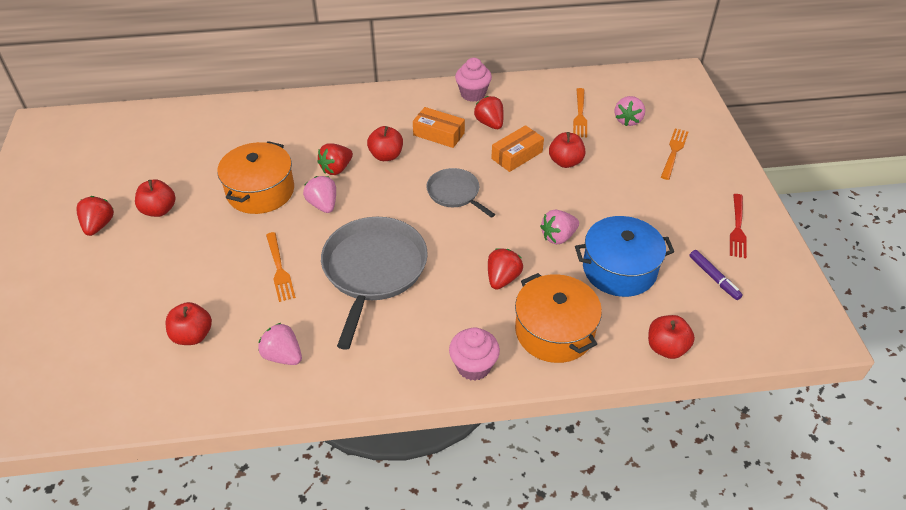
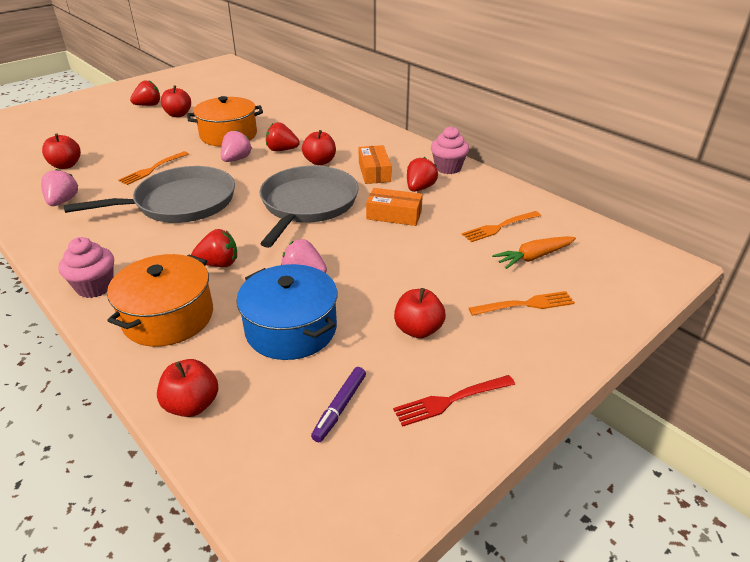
camera: 55 degrees right, 10 degrees down
grey pan [426,168,495,218] -> grey pan [260,166,359,248], size x1.83
red apple [549,132,585,168] -> red apple moved to [394,288,446,338]
pink strawberry [614,96,645,126] -> orange carrot [492,236,576,269]

